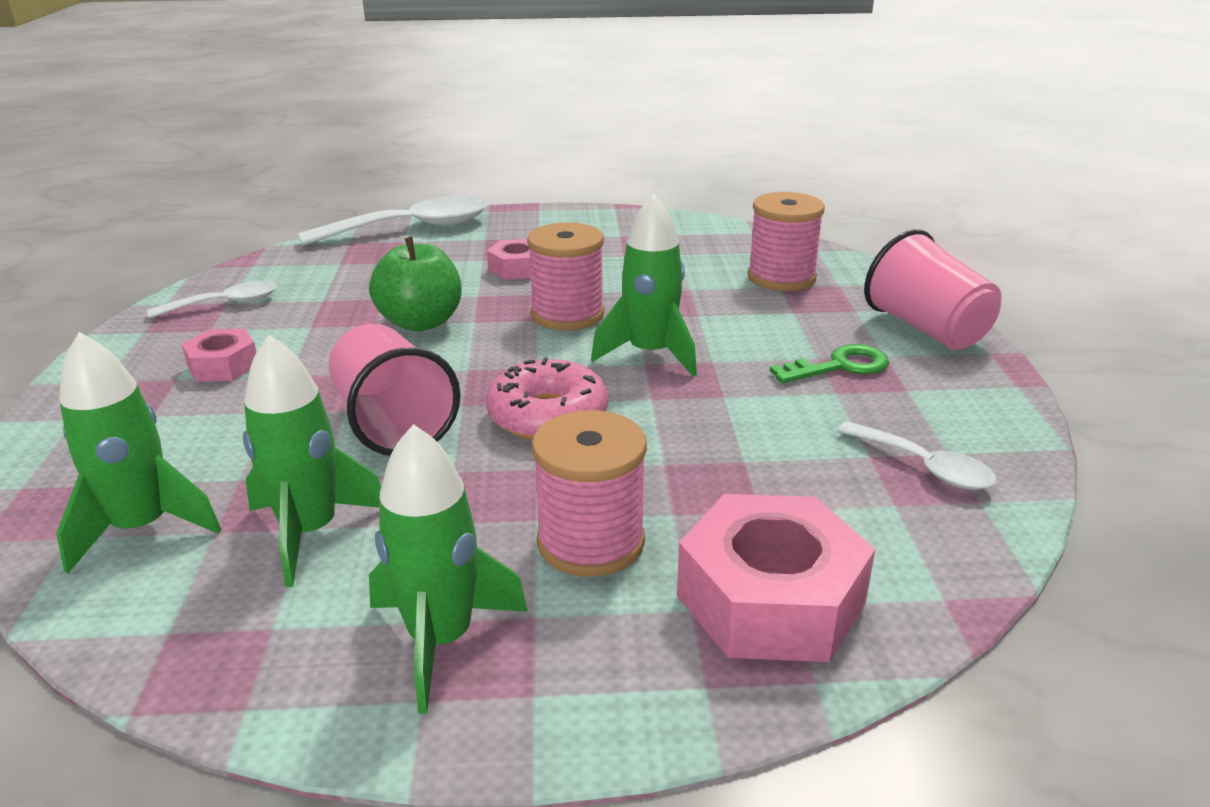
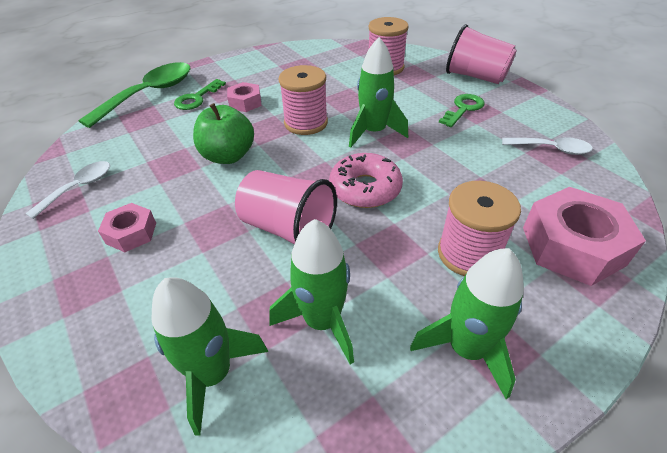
camera: 30 degrees left, 15 degrees up
white spoon [298,195,488,246] -> green spoon [79,62,191,128]
none -> green key [174,79,226,110]

